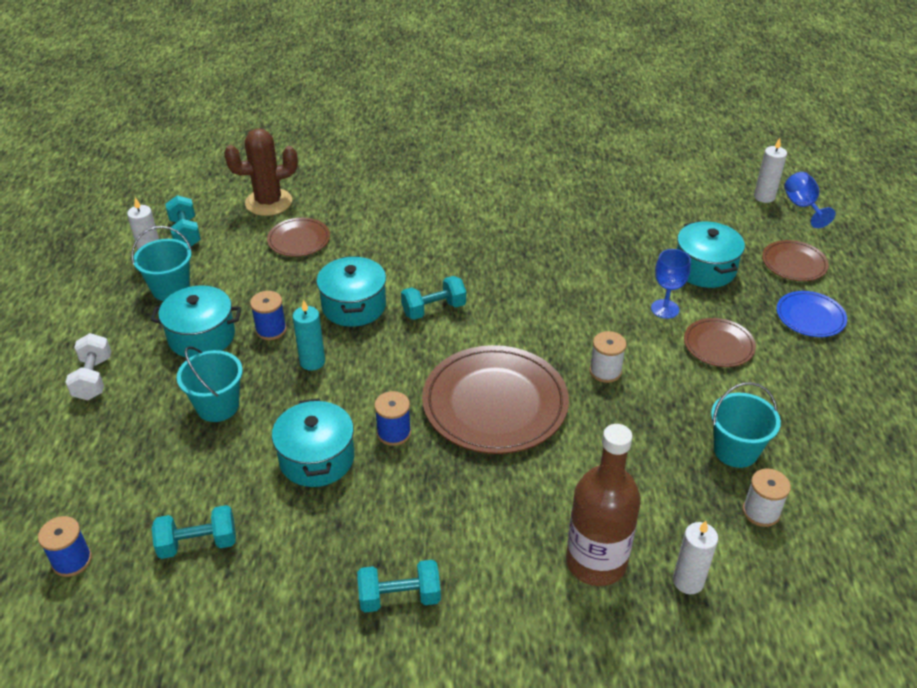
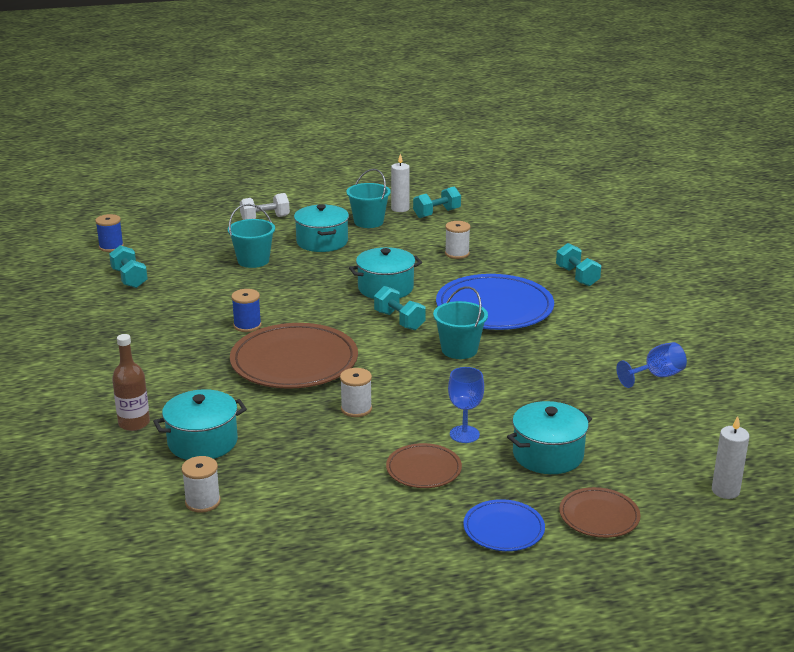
camera: 75 degrees right, 15 degrees down
brown cactus [224,128,298,216] -> none
blue spool [250,291,287,340] -> none
brown plate [267,218,330,257] -> white spool [445,221,471,259]
turquoise pot [272,398,354,487] -> turquoise pot moved to [153,389,247,460]
turquoise candle [293,300,325,371] -> none
turquoise dumbbell [357,560,441,612] -> turquoise dumbbell moved to [556,243,601,286]
brown bottle [566,424,641,586] -> brown bottle [112,334,150,431], size x0.62
white candle [673,521,718,594] -> none
turquoise bucket [711,382,781,468] -> turquoise bucket moved to [433,286,488,359]
blue goblet [784,172,836,228] -> blue goblet moved to [616,342,687,388]
none -> blue plate [436,274,554,330]

